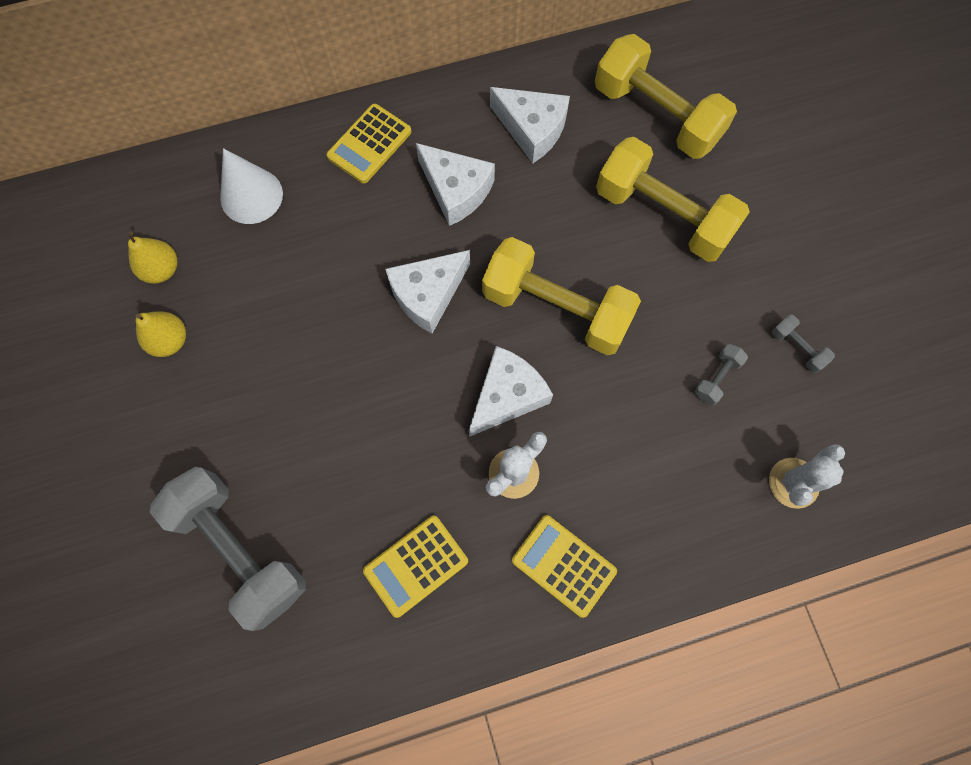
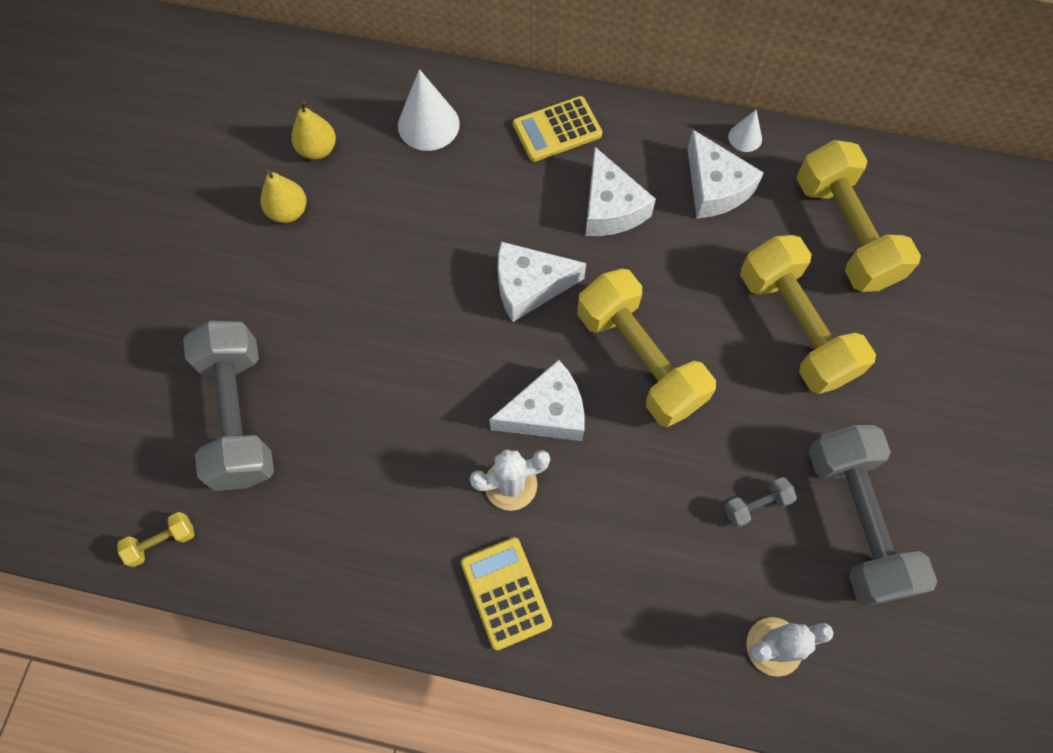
camera: 30 degrees right, 5 degrees down
yellow calculator [363,516,468,618] -> none
grey dumbbell [772,314,835,373] -> grey dumbbell [809,425,937,606], size x2.45
none -> yellow dumbbell [117,512,194,567]
none -> white cone [728,110,762,152]

